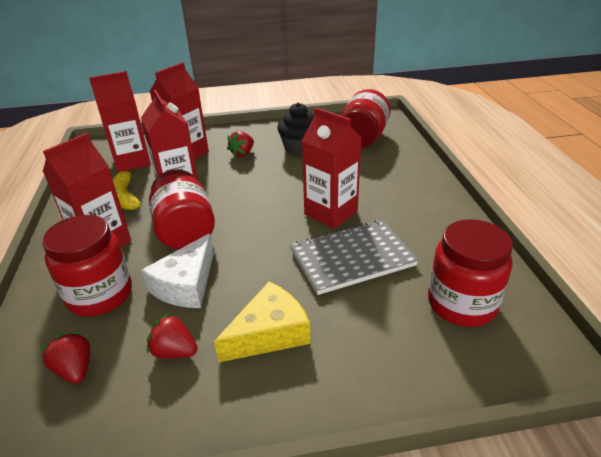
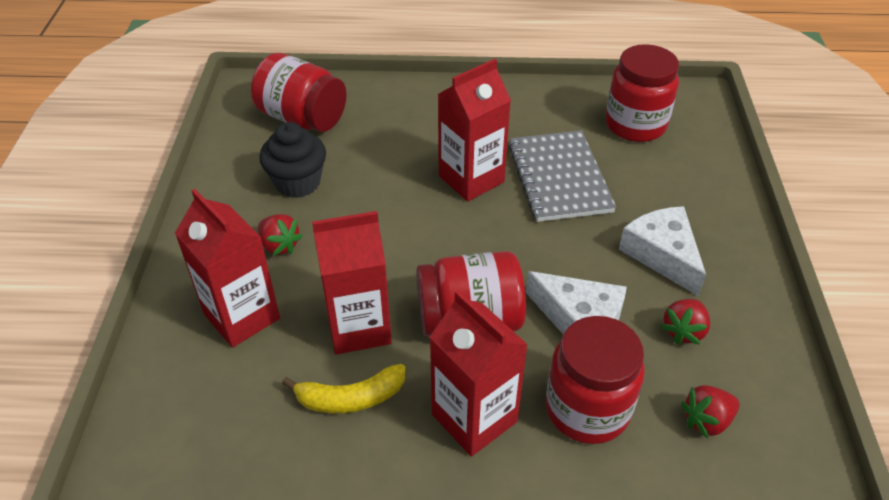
camera: 80 degrees left, 10 degrees up
red carton [89,71,151,173] -> none
yellow cheese [214,282,310,362] -> white cheese [619,206,706,296]

